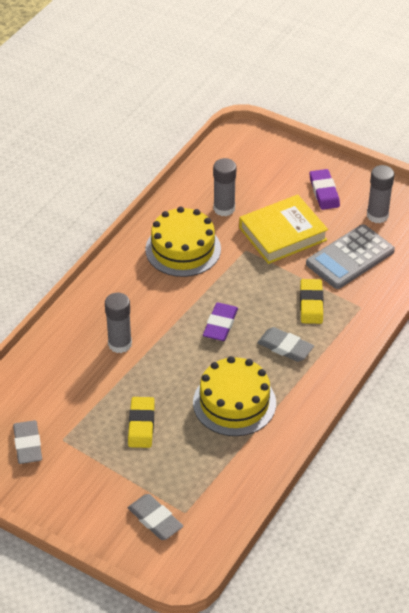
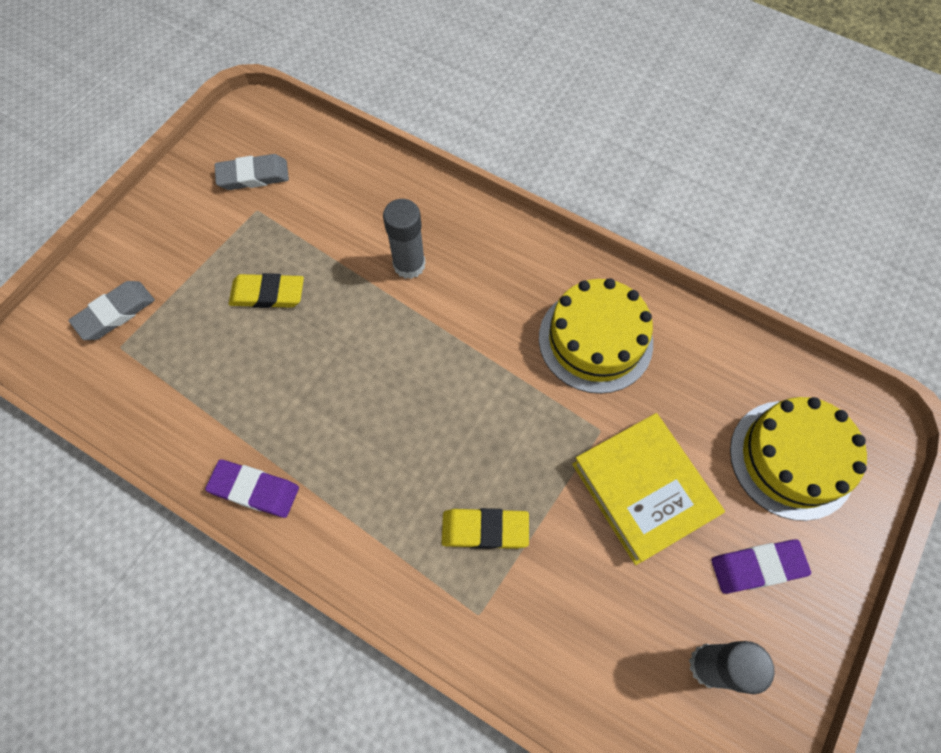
camera: 90 degrees right, 20 degrees up
yellow cake [193,356,276,436] -> yellow cake moved to [730,397,867,521]
purple eraser [203,303,238,341] -> purple eraser moved to [205,459,299,518]
grey glue stick [213,158,236,216] -> none
grey eraser [257,327,314,362] -> none
grey calculator [306,224,395,289] -> none

